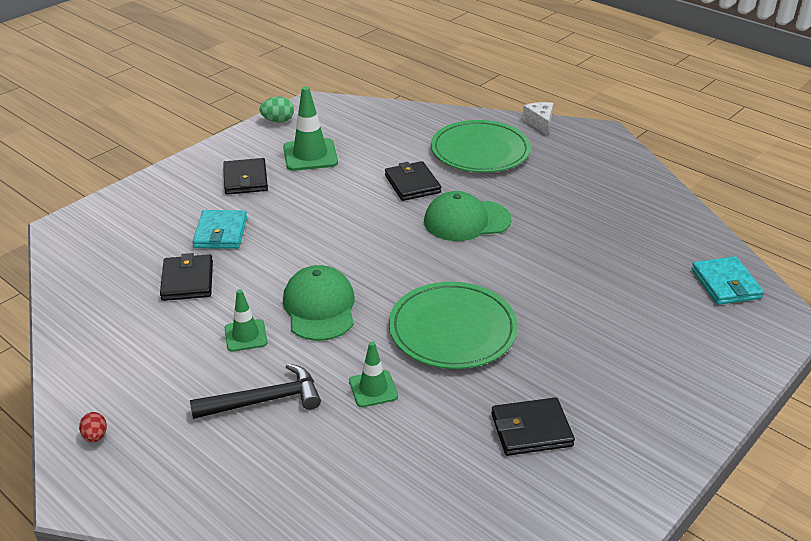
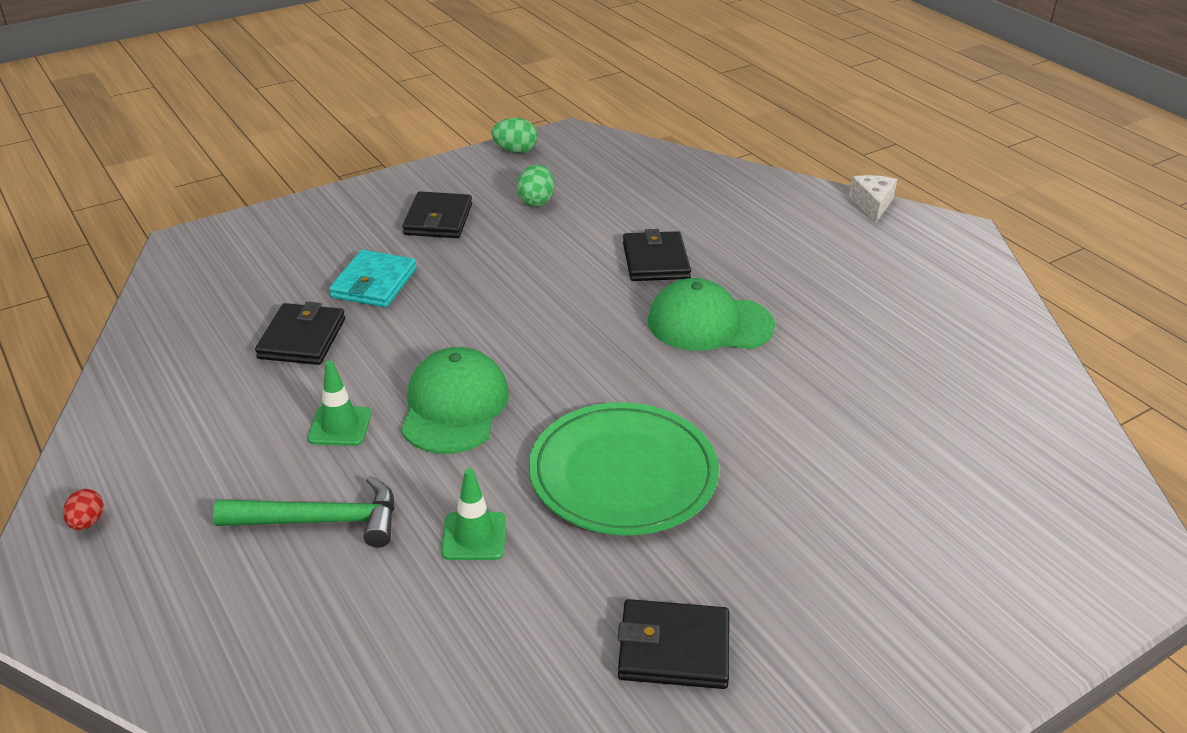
camera: 15 degrees right, 0 degrees up
black hammer [190,364,321,419] -> green hammer [213,476,395,548]
green traffic cone [283,86,338,171] -> green egg [517,164,554,207]
green plate [431,120,531,173] -> none
turquoise wallet [691,256,764,305] -> none

